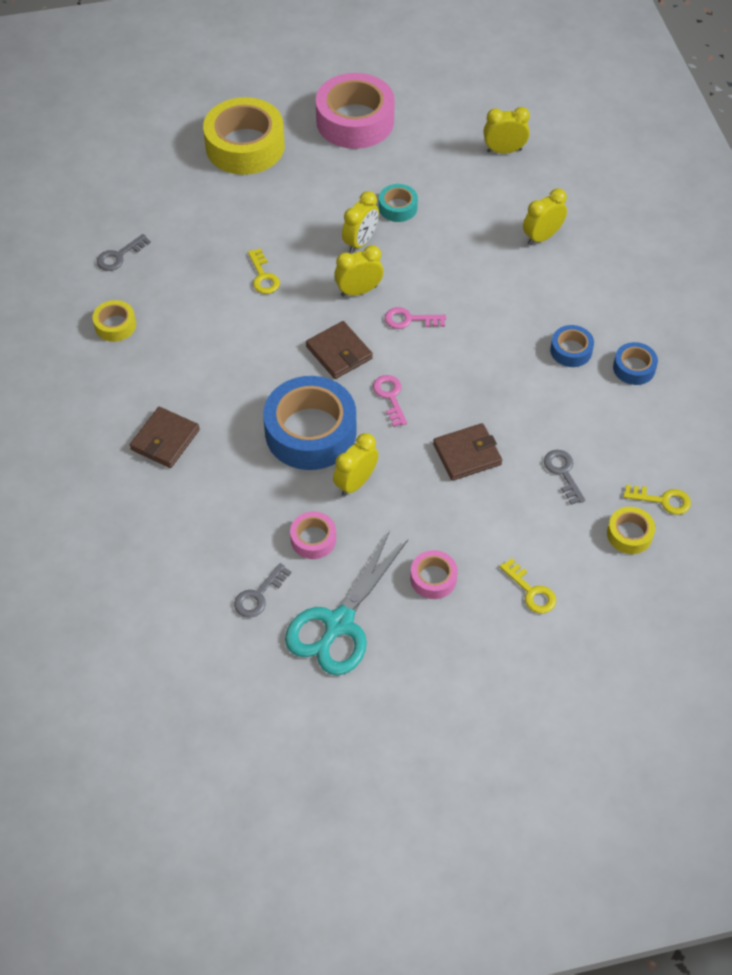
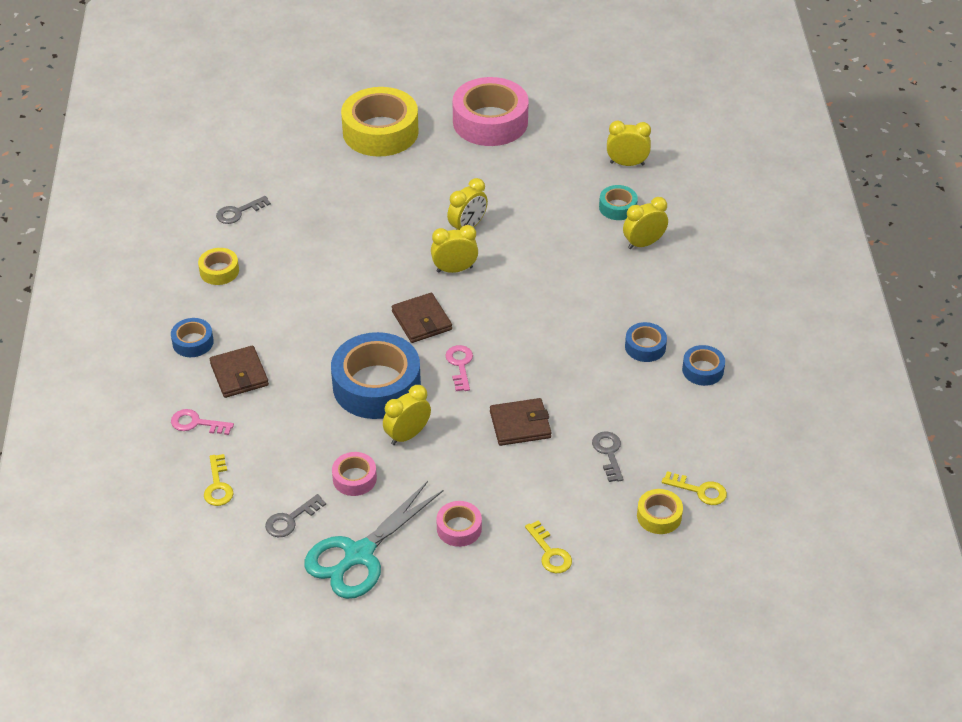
camera: 10 degrees right, 10 degrees down
brown wallet [130,407,200,468] -> brown wallet turned 60 degrees counterclockwise [210,346,269,398]
yellow key [248,248,280,294] -> yellow key moved to [204,454,234,506]
turquoise tape [379,184,418,222] -> turquoise tape moved to [599,185,638,220]
pink key [385,307,446,329] -> pink key moved to [171,409,234,435]
none -> blue tape [171,318,214,357]

